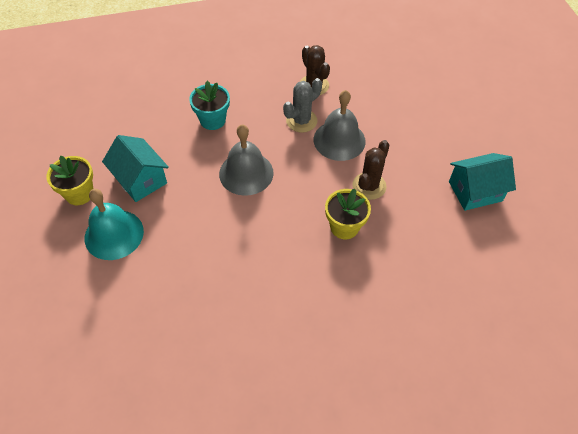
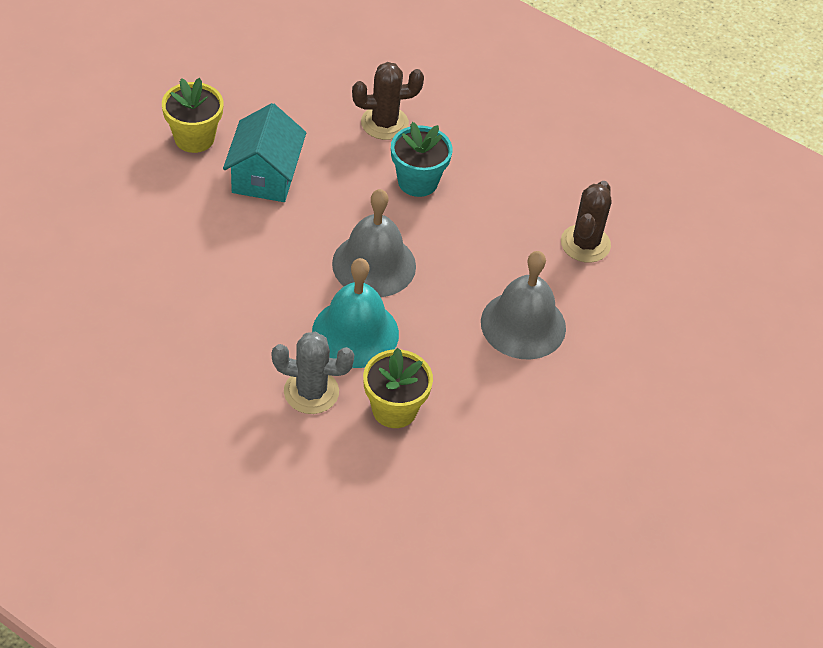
camera: 45 degrees right, 5 degrees down
turquoise bell [85,189,144,260] -> turquoise bell moved to [312,258,399,368]
grey cactus [283,78,322,133] -> grey cactus moved to [272,332,354,414]
brown cactus [352,140,389,200] -> brown cactus moved to [352,62,424,140]
turquoise house [449,153,516,211] -> none

